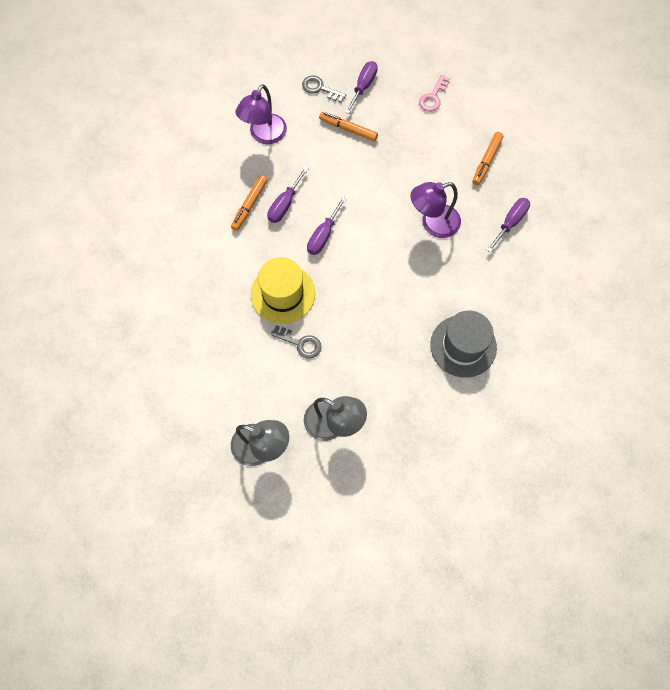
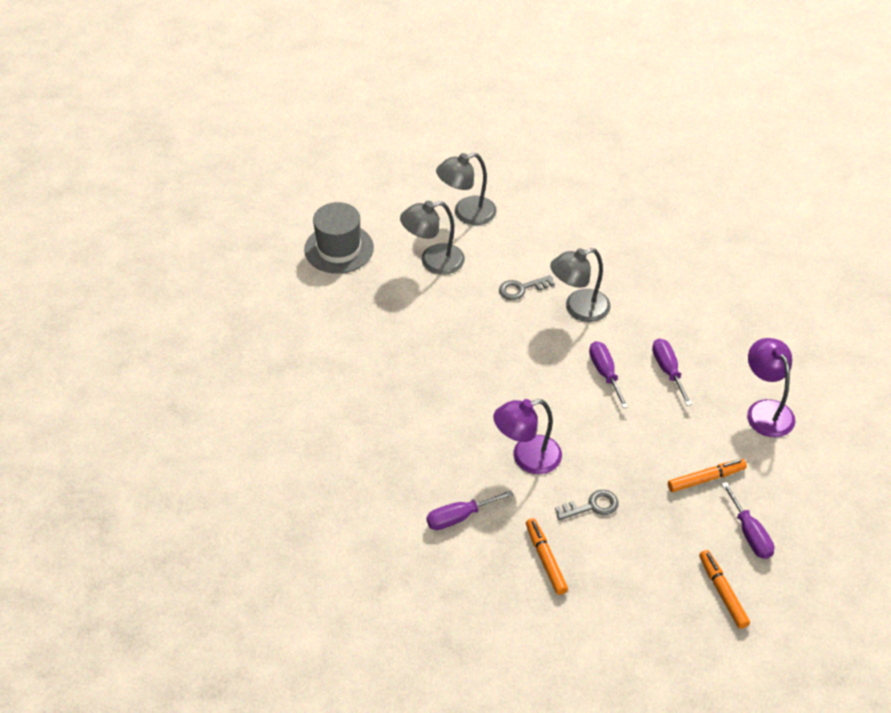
camera: 135 degrees right, 20 degrees down
orange marker [231,175,268,231] -> orange marker moved to [699,550,750,629]
yellow hat [251,257,315,324] -> grey lamp [550,248,611,322]
grey key [302,75,346,102] -> grey key moved to [555,490,619,520]
purple lamp [410,182,461,238] -> purple lamp turned 135 degrees counterclockwise [493,399,562,474]
pink key [419,75,450,112] -> none
grey hat [430,311,497,378] -> grey hat moved to [304,202,374,274]
purple screwdriver [487,198,530,252] -> purple screwdriver turned 75 degrees clockwise [426,490,513,530]

